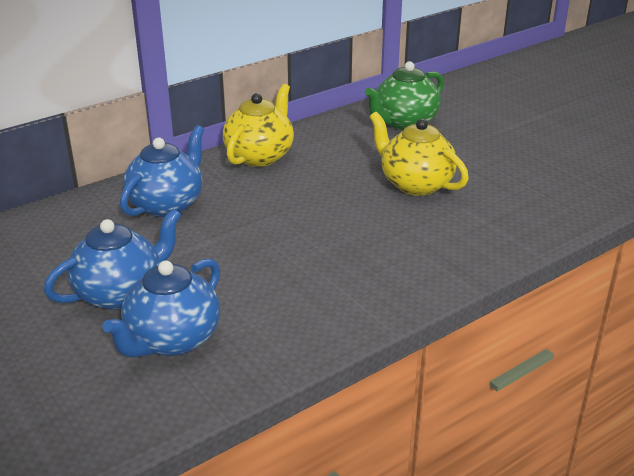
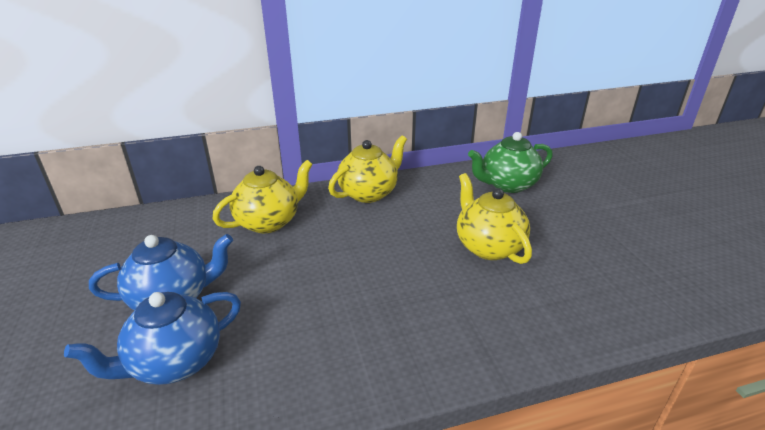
camera: 20 degrees right, 0 degrees up
blue teapot [120,125,204,217] -> yellow teapot [212,160,313,233]

